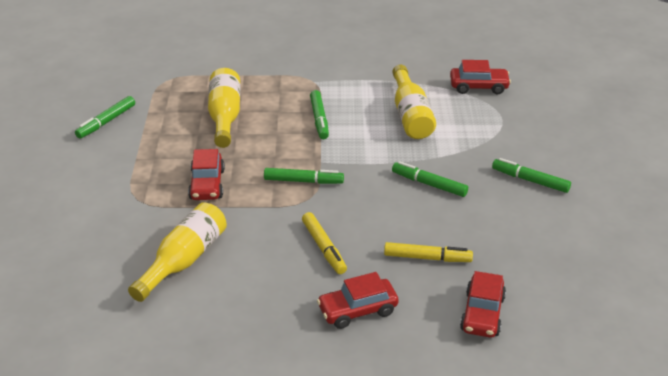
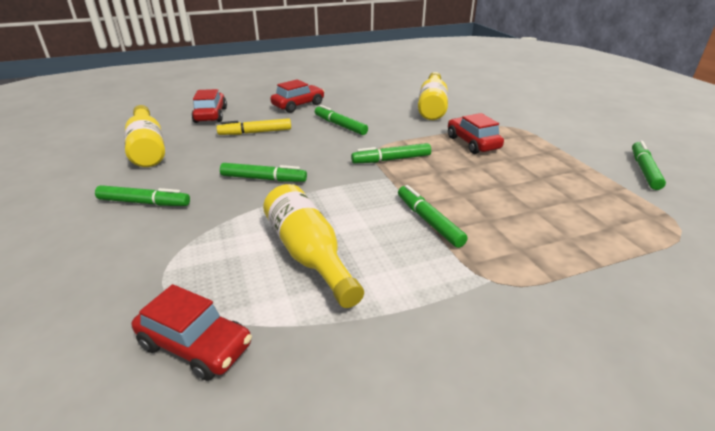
camera: 160 degrees right, 5 degrees down
yellow bottle [208,68,240,148] -> yellow bottle moved to [124,105,165,167]
yellow marker [302,212,347,274] -> green marker [315,105,368,135]
red car [450,60,511,94] -> red car turned 135 degrees counterclockwise [131,284,252,381]

